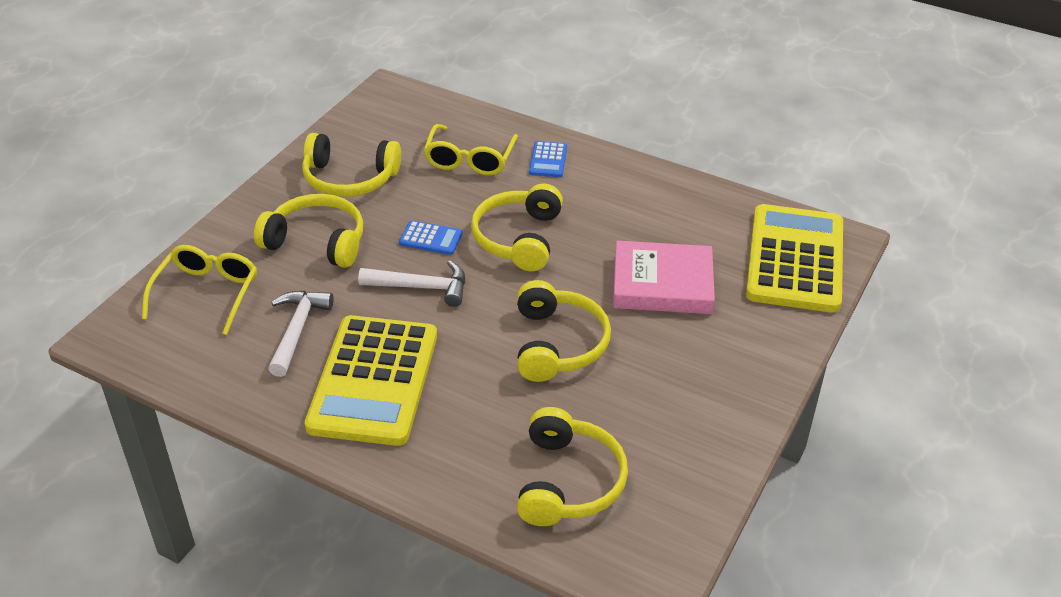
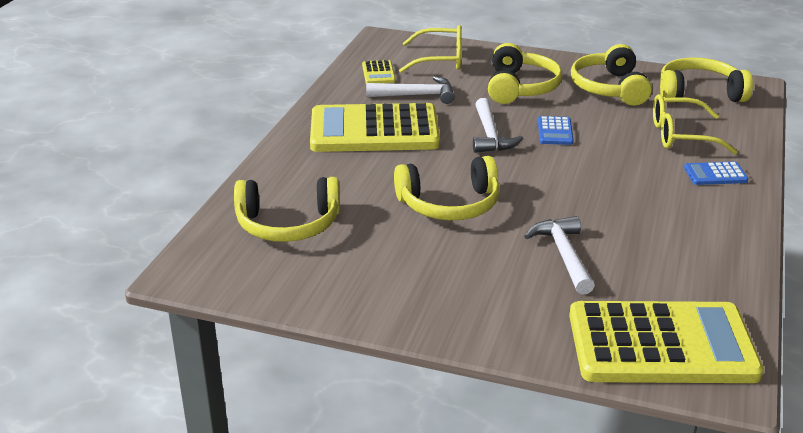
camera: 80 degrees right, 10 degrees down
yellow headphones [471,184,563,271] -> yellow headphones moved to [660,57,753,102]
pink book [613,241,715,314] -> white hammer [524,216,595,295]
none -> yellow calculator [362,60,396,83]

